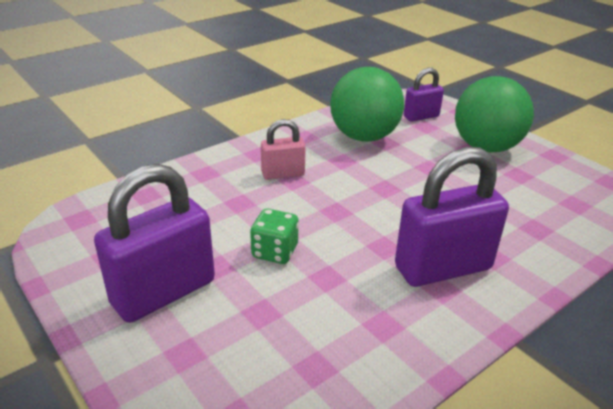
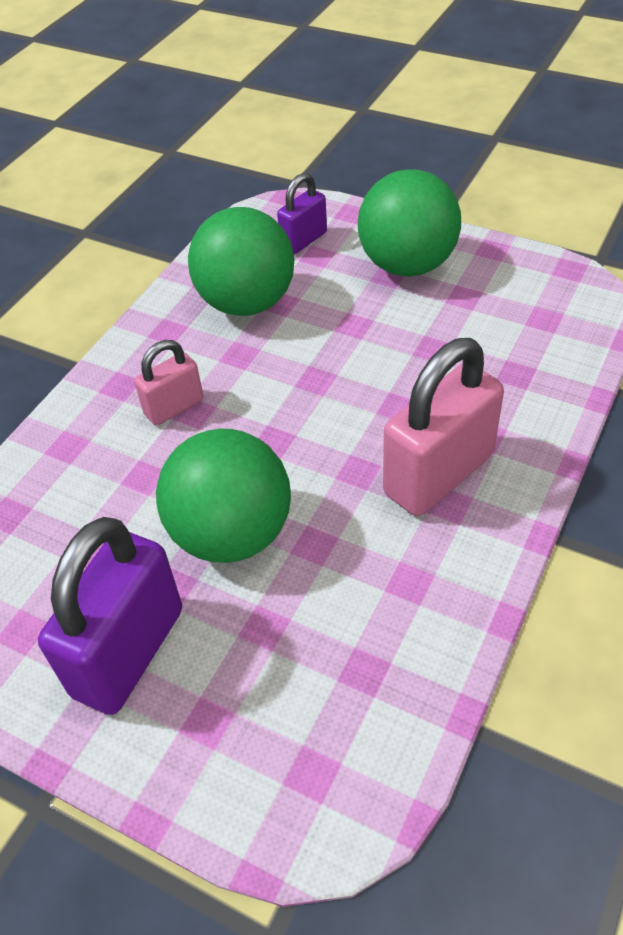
camera: 20 degrees left, 15 degrees up
green dice [250,209,299,264] -> green ball [156,429,291,563]
purple padlock [395,147,509,287] -> pink padlock [383,338,504,516]

